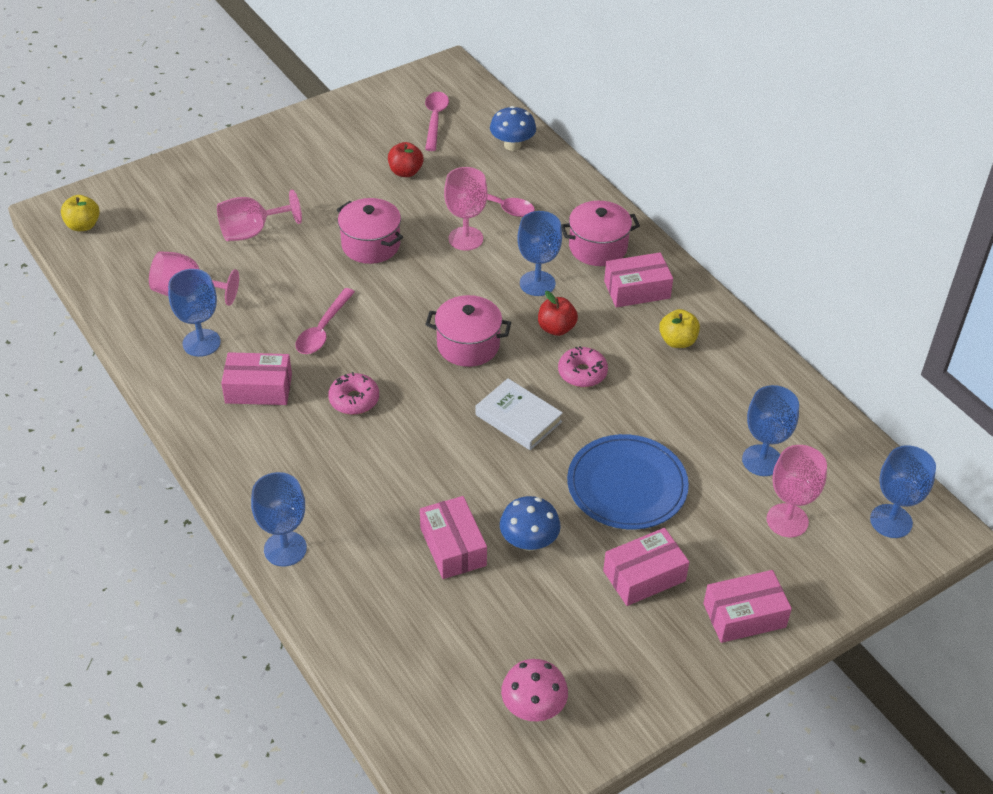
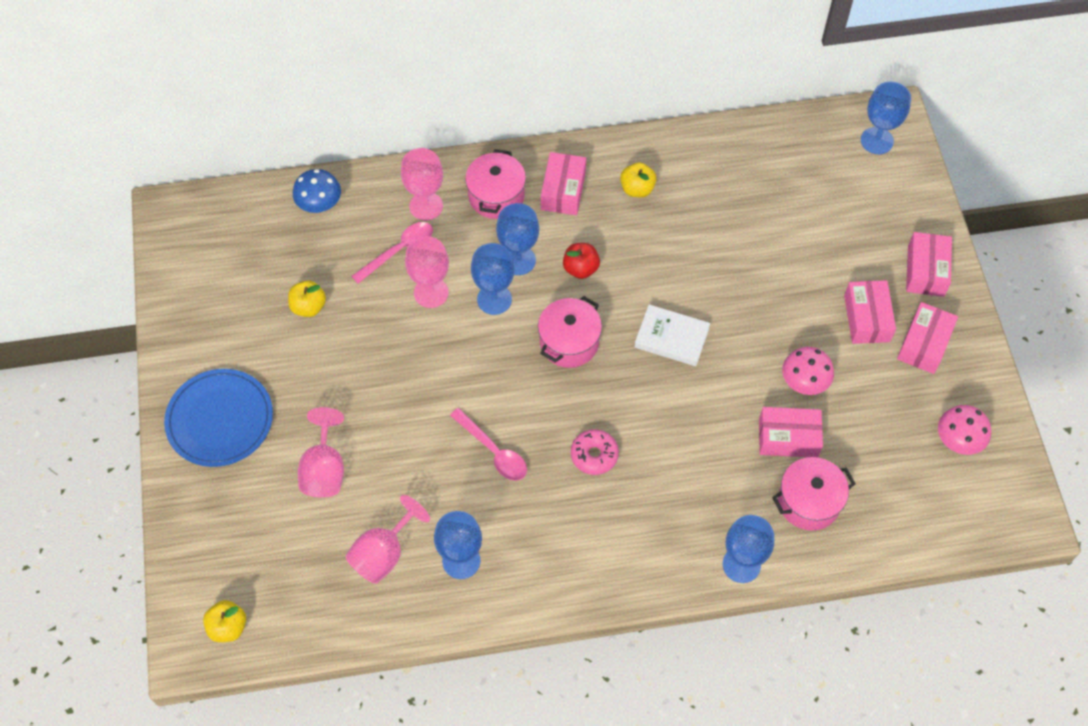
camera: 65 degrees left, 15 degrees up
pink box [221,352,292,405] -> pink box moved to [897,302,958,374]
pink pot [337,198,403,264] -> pink pot moved to [772,457,856,531]
red apple [388,142,423,177] -> yellow apple [288,281,326,317]
pink spoon [425,92,449,151] -> none
white book [476,378,563,450] -> white book turned 45 degrees clockwise [635,304,710,366]
blue mushroom [500,496,561,551] -> pink mushroom [782,347,834,395]
pink donut [558,346,608,387] -> none
blue plate [567,434,689,530] -> blue plate moved to [164,369,273,467]
blue goblet [742,385,799,476] -> blue goblet moved to [471,243,515,315]
pink goblet [766,445,827,537] -> pink goblet moved to [401,148,443,220]

